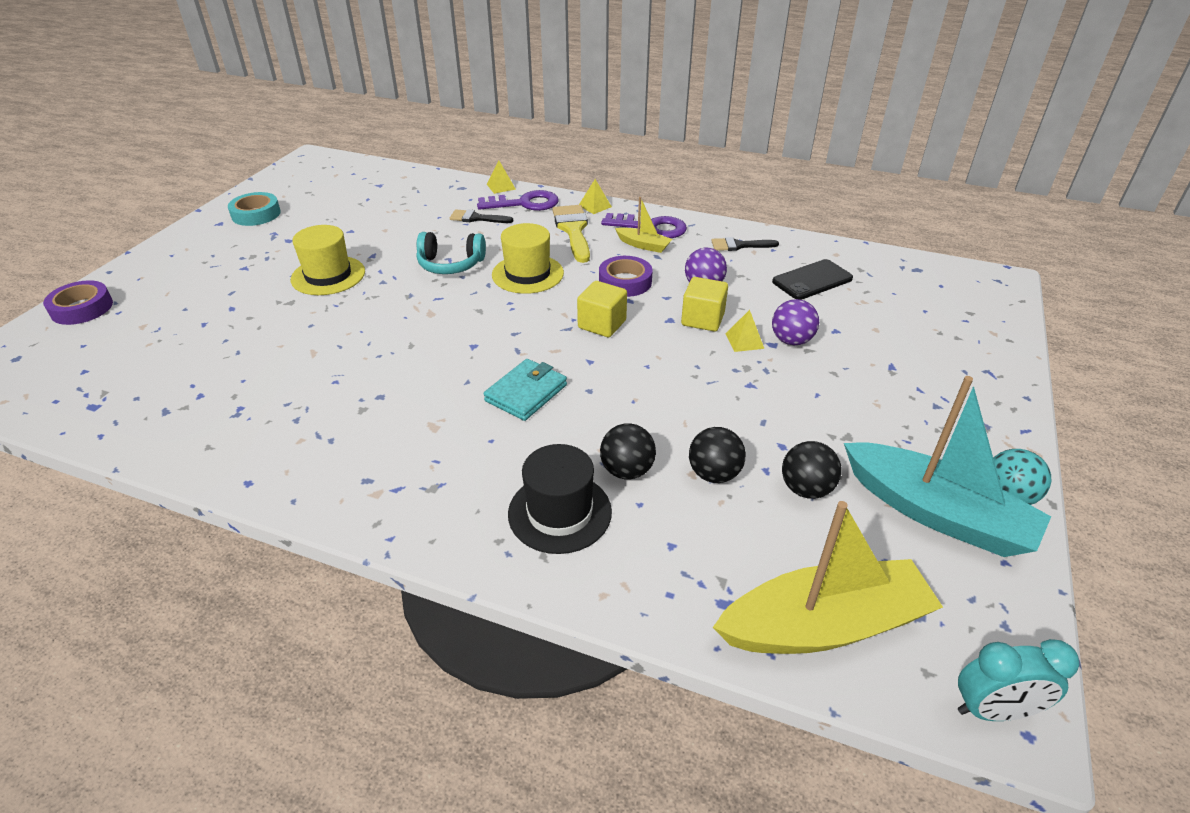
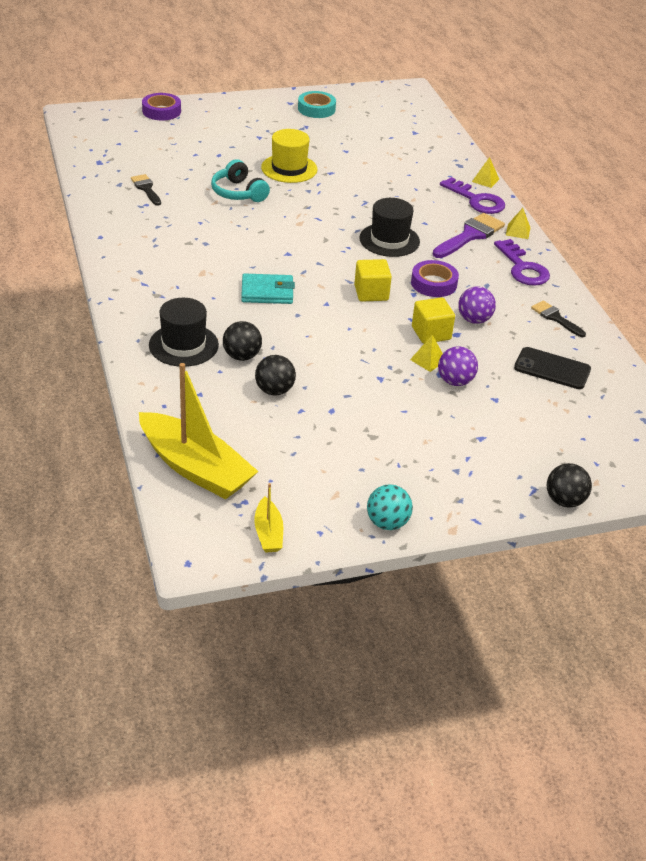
camera: 50 degrees right, 0 degrees up
turquoise headphones [417,232,486,274] -> turquoise headphones moved to [211,159,270,202]
black brush [450,209,513,223] -> black brush moved to [131,174,161,206]
yellow hat [492,223,564,294] -> black hat [359,198,420,257]
yellow brush [552,205,590,263] -> purple brush [433,213,505,258]
yellow boat [615,197,672,253] -> yellow boat moved to [254,483,283,552]
black ball [782,441,842,499] -> black ball moved to [547,463,592,508]
turquoise boat [844,376,1051,557] -> none
turquoise clock [958,639,1080,721] -> none

